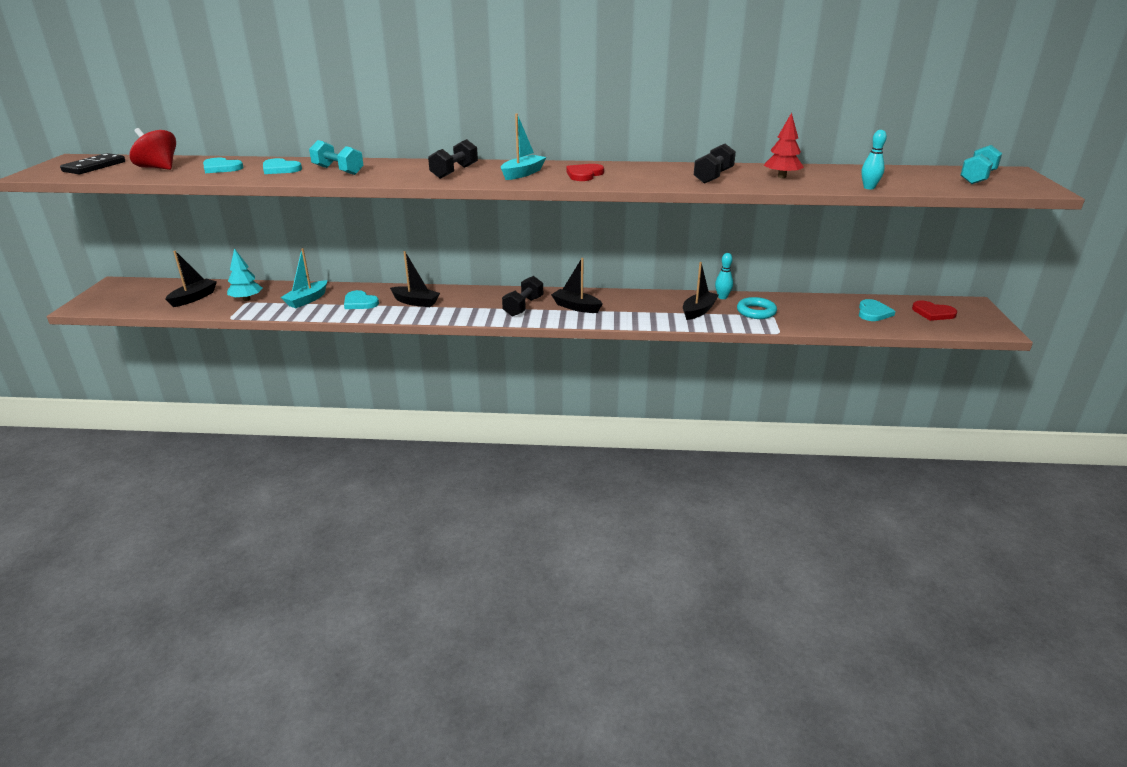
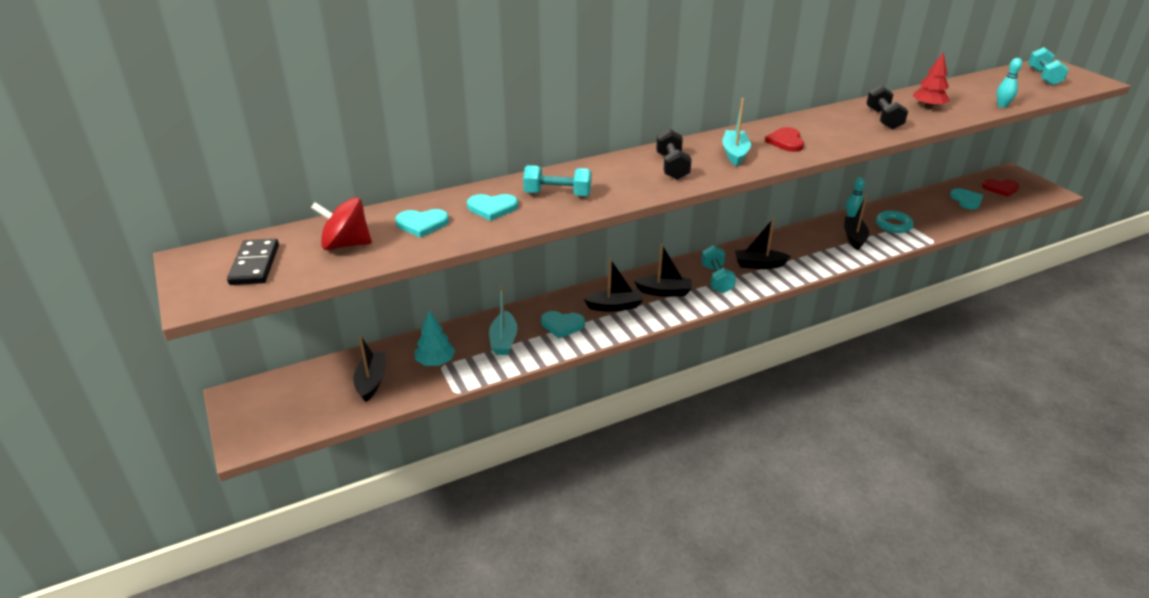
camera: 30 degrees left, 5 degrees up
black dumbbell [502,276,543,317] -> turquoise dumbbell [701,245,736,293]
none -> black boat [634,244,692,297]

